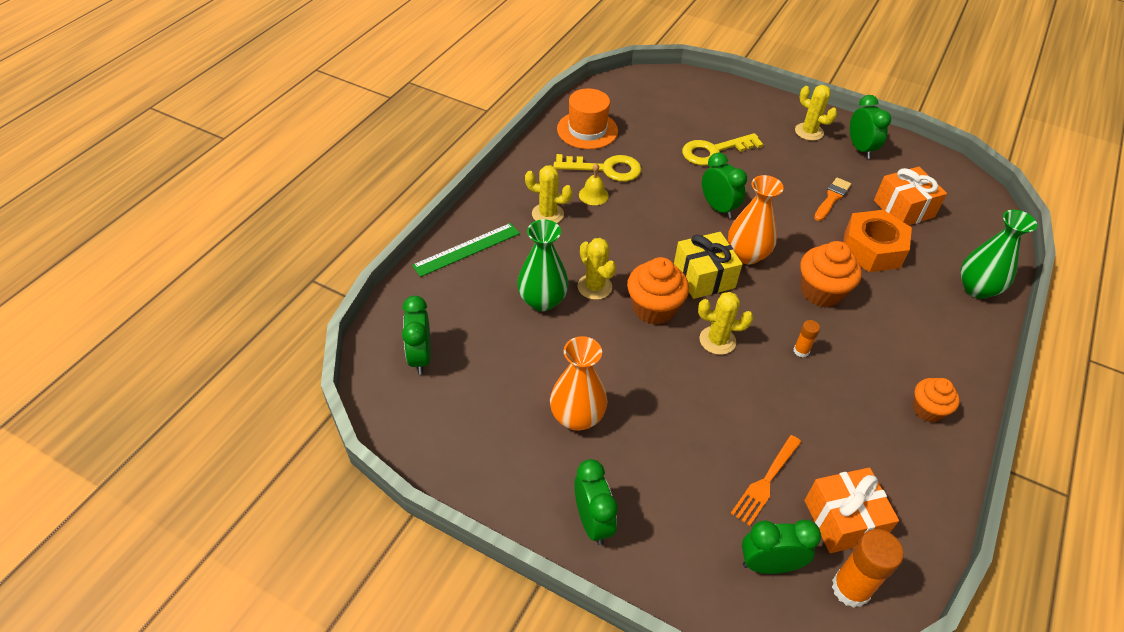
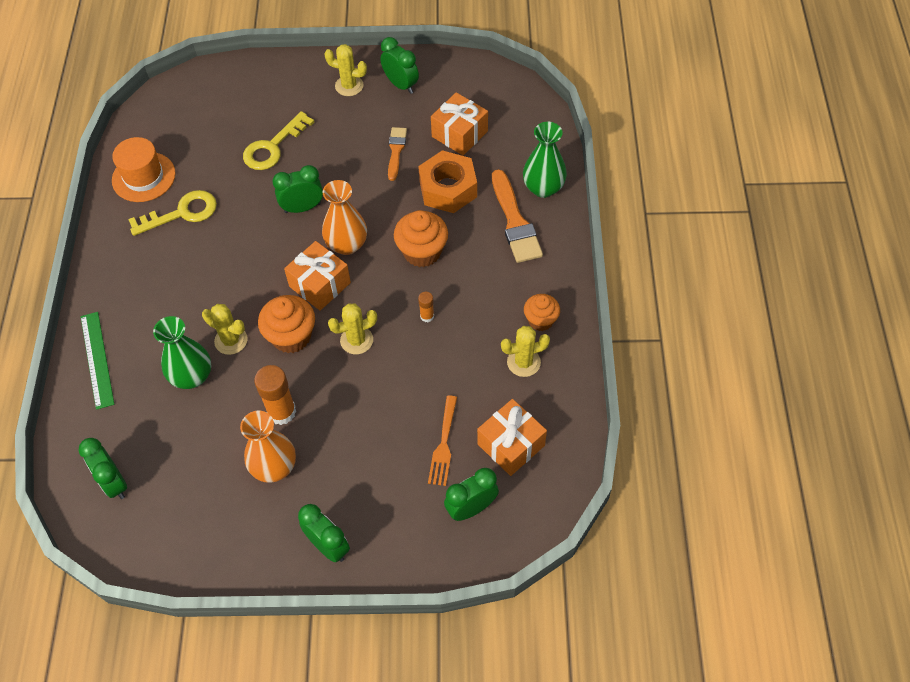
camera: 25 degrees left, 10 degrees up
green ruler [412,223,520,277] -> green ruler turned 45 degrees counterclockwise [81,312,114,410]
yellow cactus [525,165,573,223] -> yellow cactus moved to [501,326,550,377]
yellow bell [579,163,609,205] -> none
yellow gift [674,232,742,299] -> orange gift [284,241,351,311]
green clock [702,153,747,219] -> green clock turned 45 degrees counterclockwise [272,165,323,213]
orange glue stick [832,529,904,608] -> orange glue stick moved to [254,365,296,425]
none -> orange brush [492,169,543,263]

